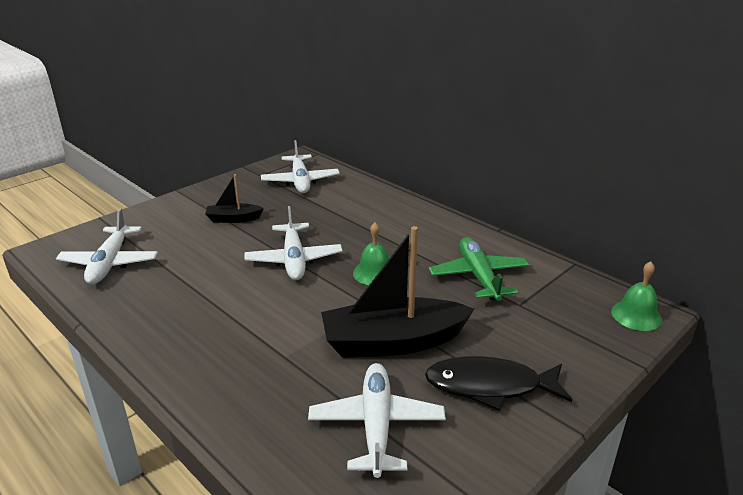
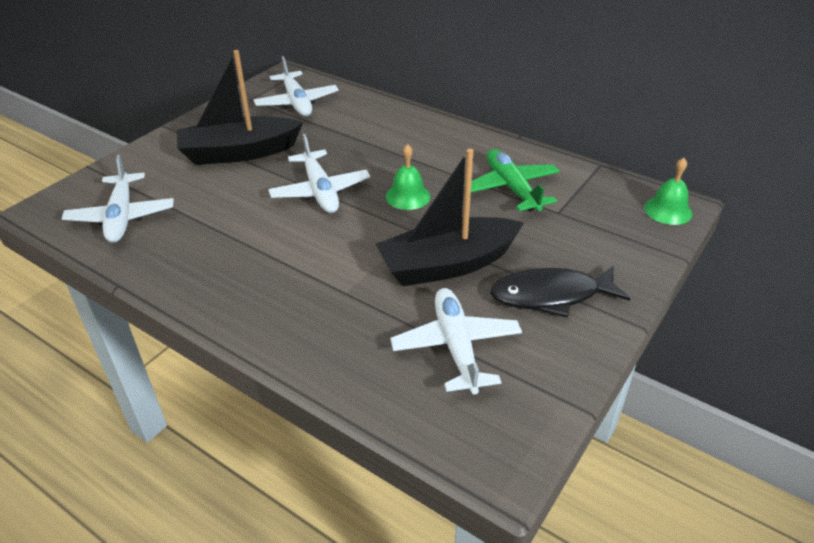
camera: 10 degrees left, 10 degrees up
black boat [205,174,264,223] -> black boat [177,50,303,165], size x2.00

